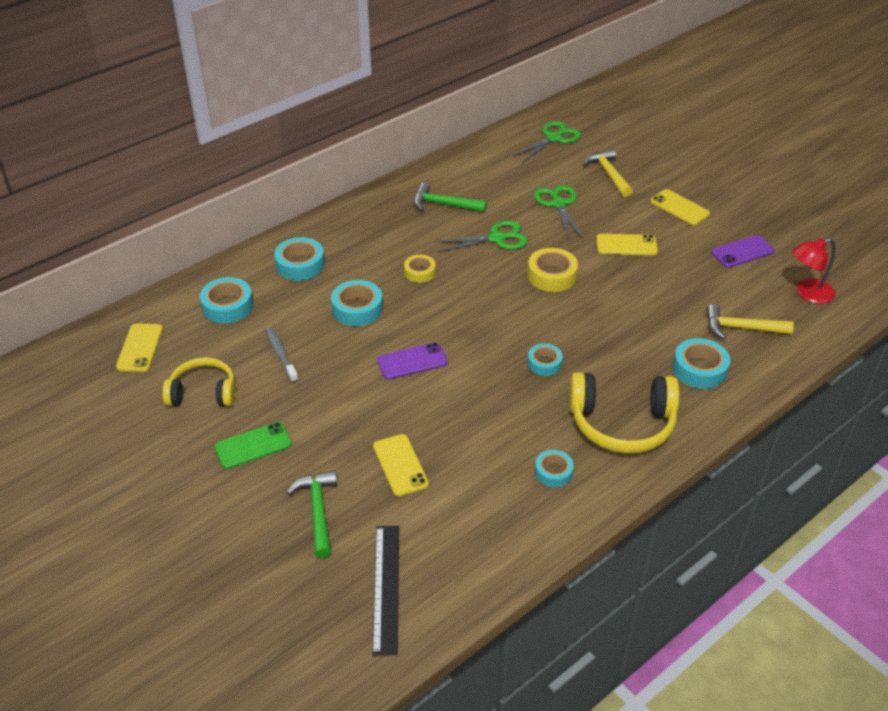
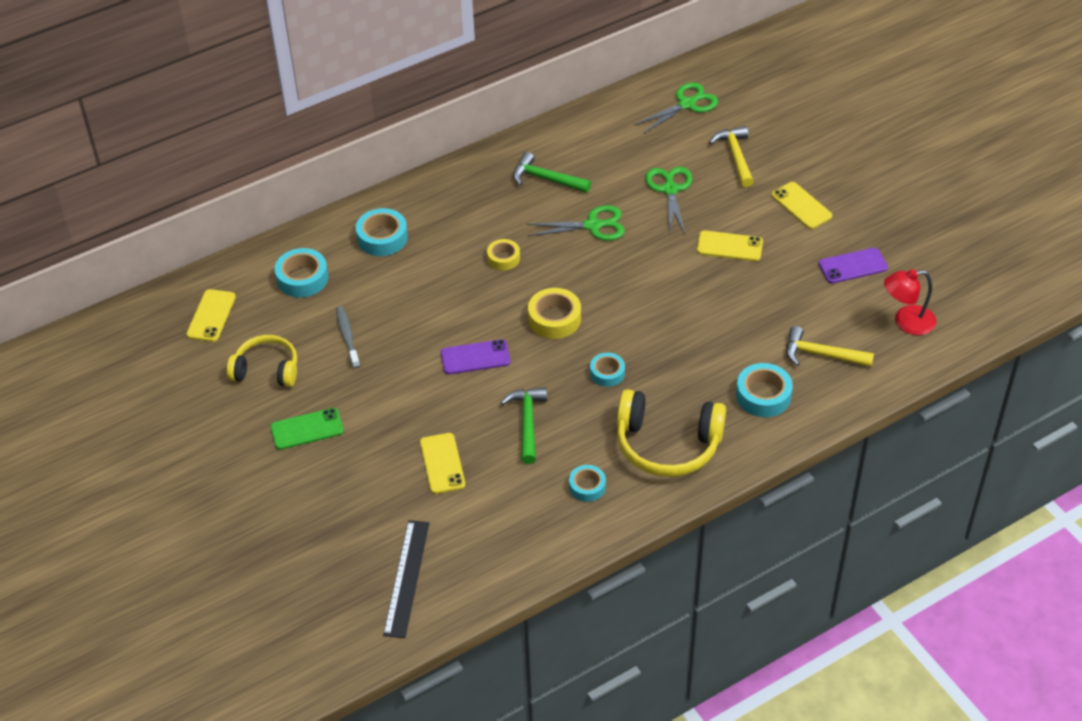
camera: 10 degrees right, 5 degrees up
green hammer [286,471,337,558] -> green hammer moved to [500,387,547,464]
turquoise tape [331,280,383,326] -> none
yellow tape [528,248,578,292] -> yellow tape moved to [528,288,581,339]

